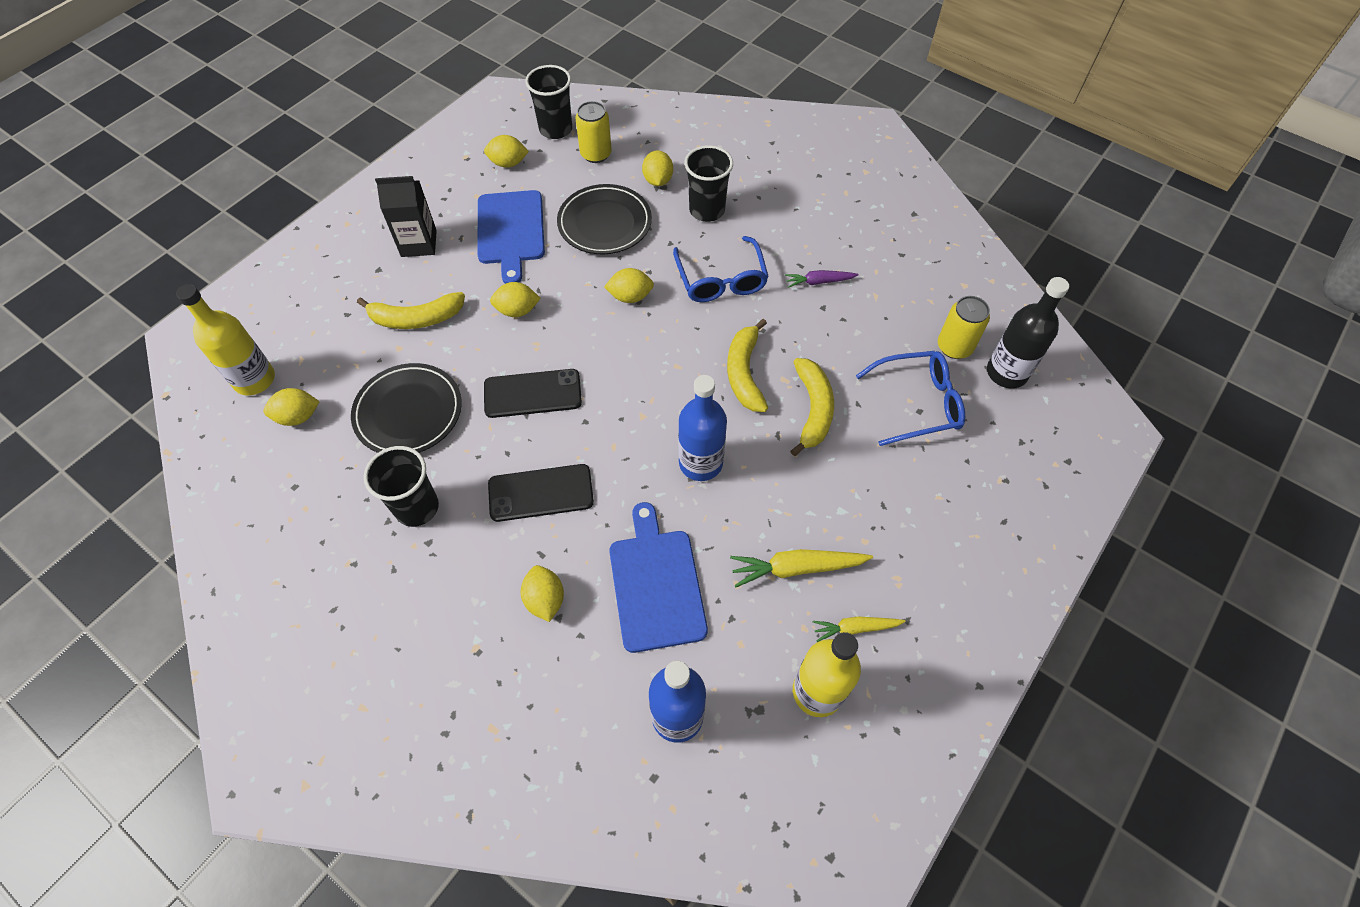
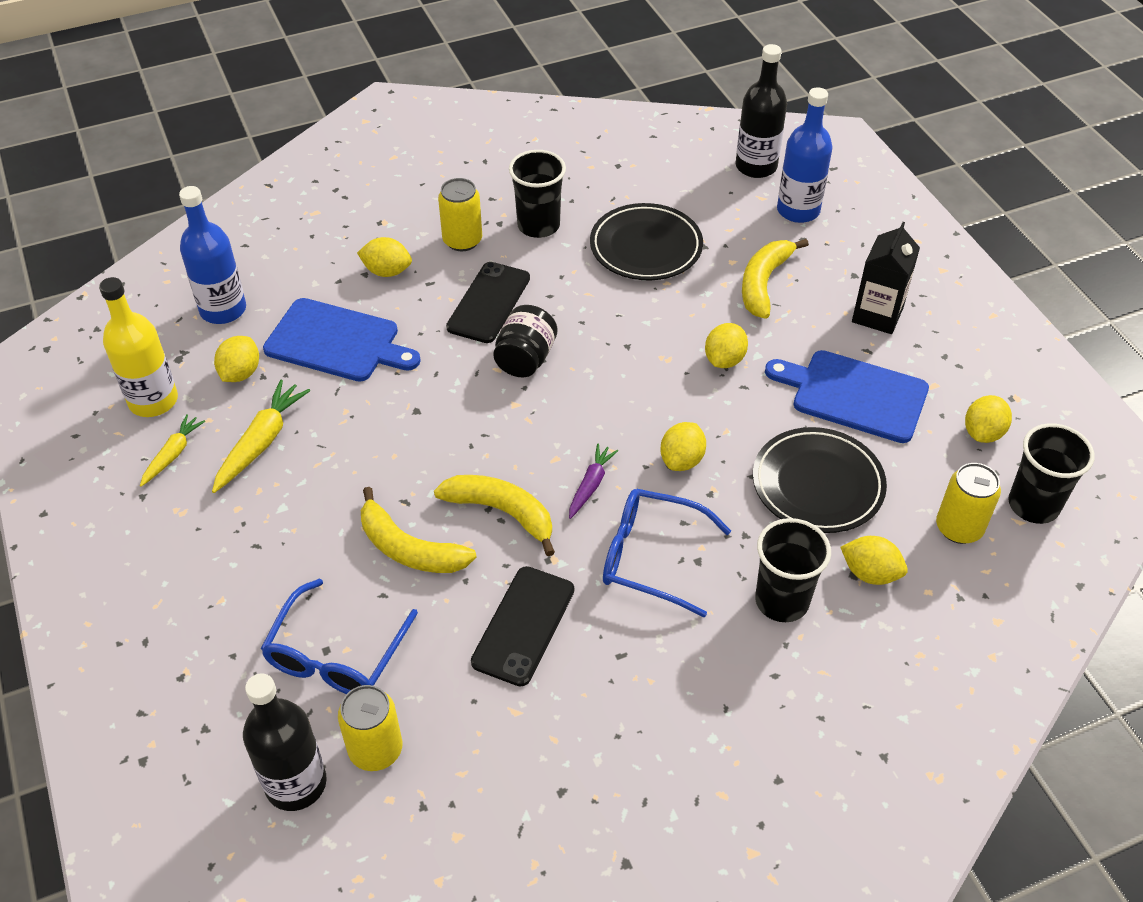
camera: 120 degrees right, 10 degrees down
yellow bottle [176,284,275,395] -> black bottle [736,44,787,178]
yellow lemon [263,388,320,426] -> yellow lemon moved to [214,336,259,382]
black phone [484,369,582,418] -> black phone moved to [471,566,574,687]
blue bottle [678,375,727,481] -> blue bottle moved to [777,87,832,223]
purple carrot [785,270,858,288] -> purple carrot moved to [569,444,618,519]
none -> yellow can [438,178,482,251]
none -> black jar [493,305,557,377]

